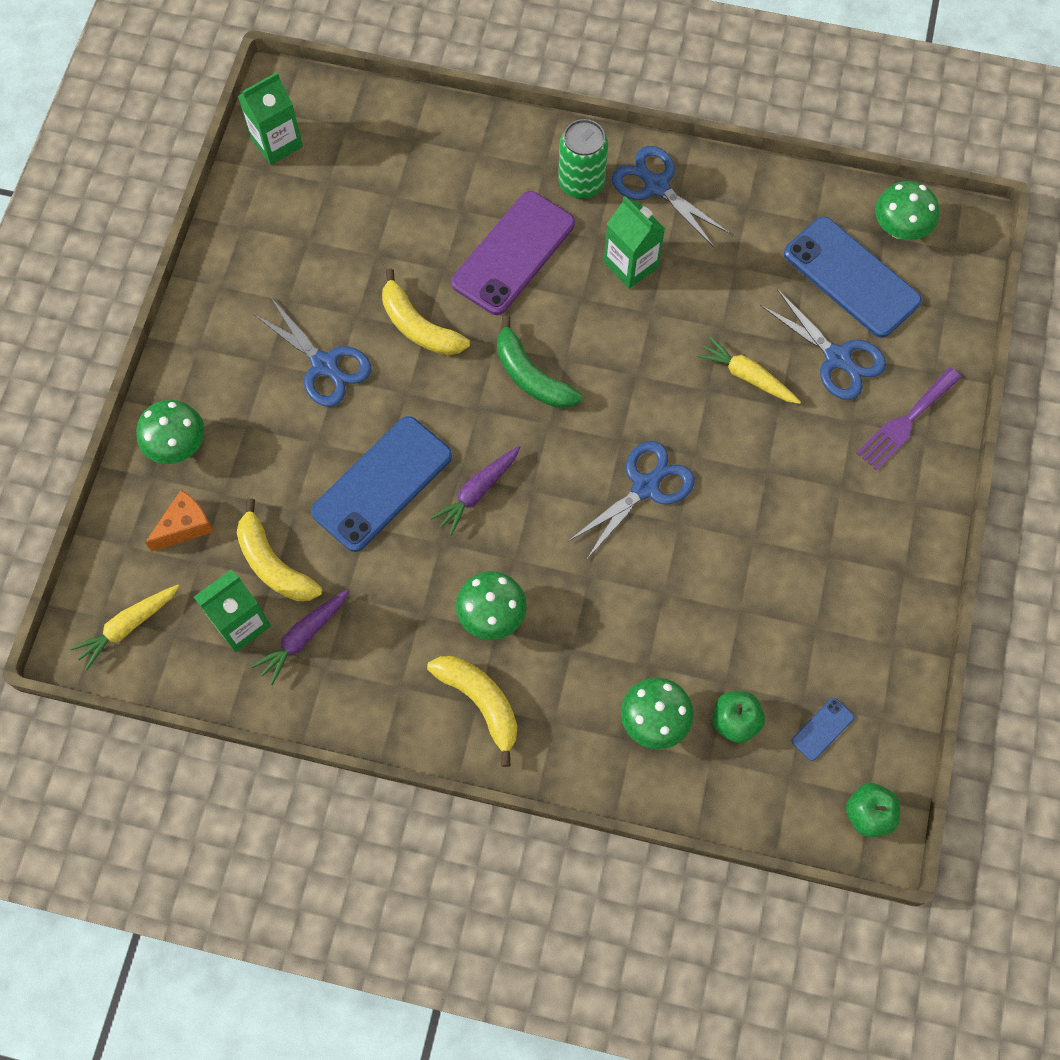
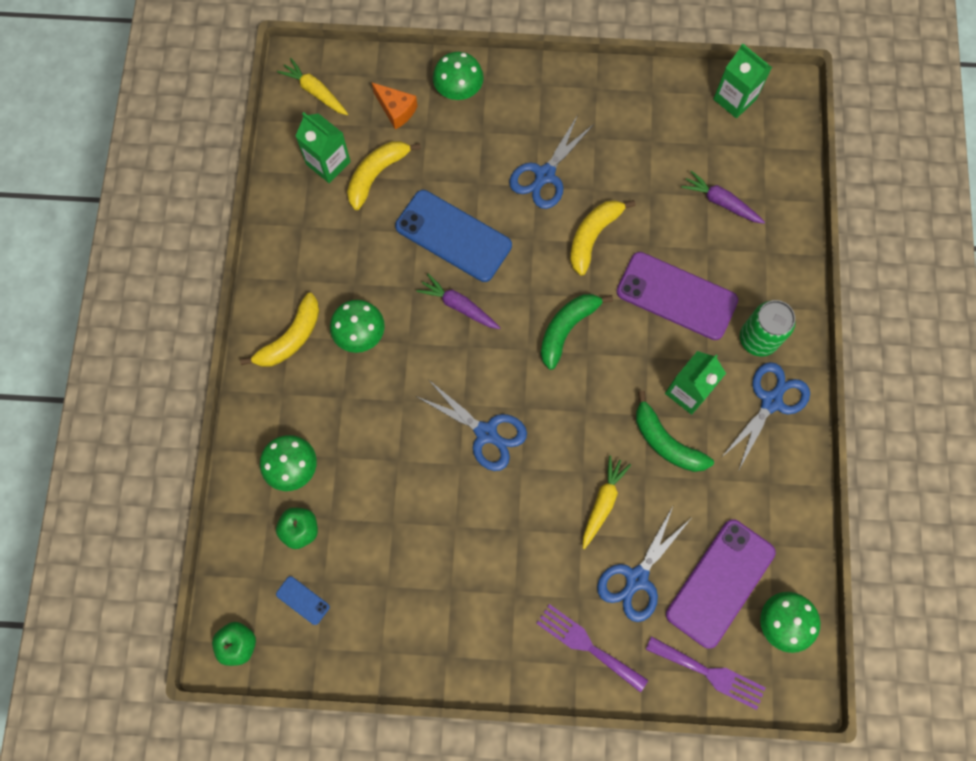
camera: 80 degrees right, 5 degrees up
purple carrot [251,589,349,685] -> purple carrot moved to [681,171,765,224]
blue phone [784,217,922,338] -> purple phone [666,519,776,649]
none -> green banana [636,391,714,472]
none -> purple fork [645,636,765,710]

